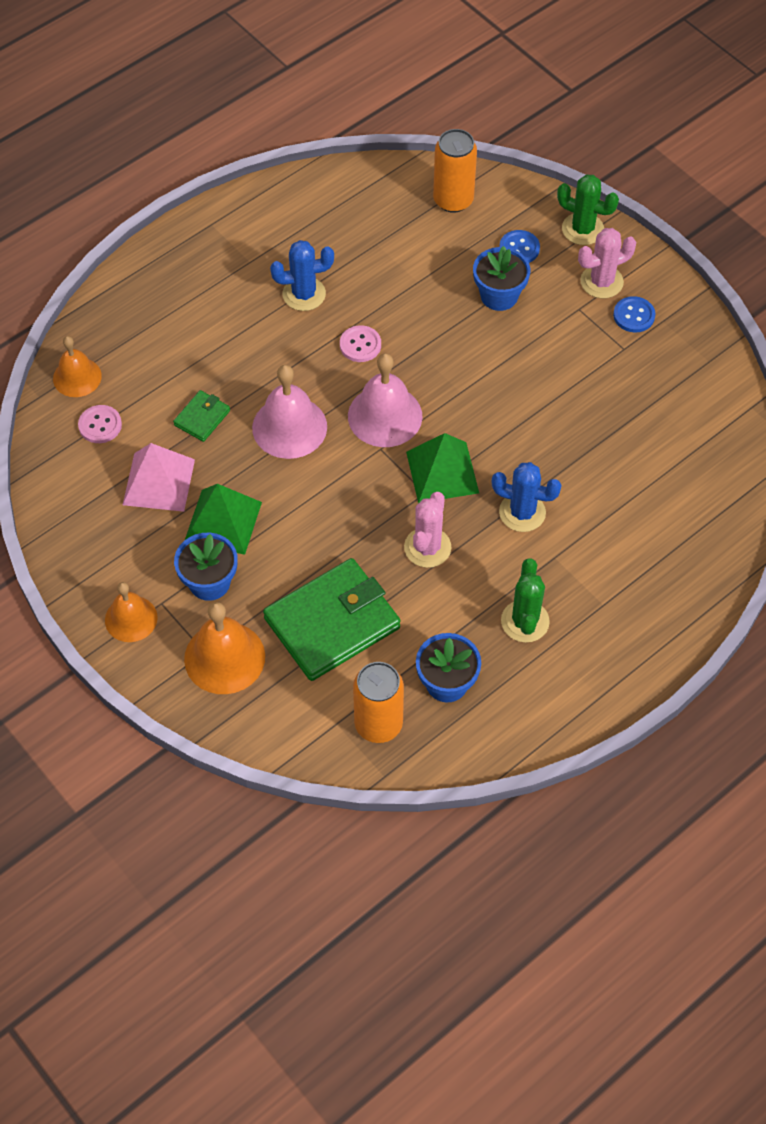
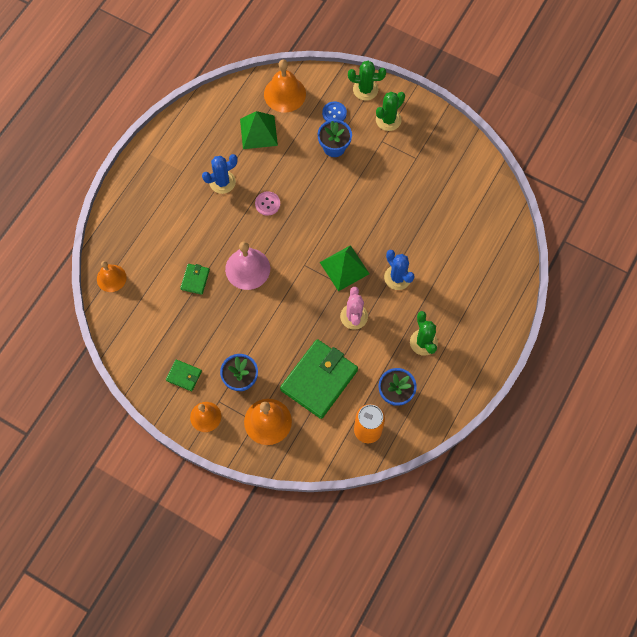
camera: 20 degrees left, 10 degrees up
pink button [78,405,122,443] -> none
pink pyramid [123,443,195,512] -> none
green pyramid [184,484,262,555] -> green pyramid moved to [240,111,278,149]
pink bell [348,353,423,447] -> none
orange can [433,129,477,213] -> orange bell [264,59,306,113]
blue cactus [492,462,561,532] -> blue cactus turned 60 degrees clockwise [384,250,415,290]
pink cactus [578,228,636,298] -> green cactus [376,92,405,131]
blue button [613,296,655,333] -> none
none -> green wallet [166,360,202,391]

